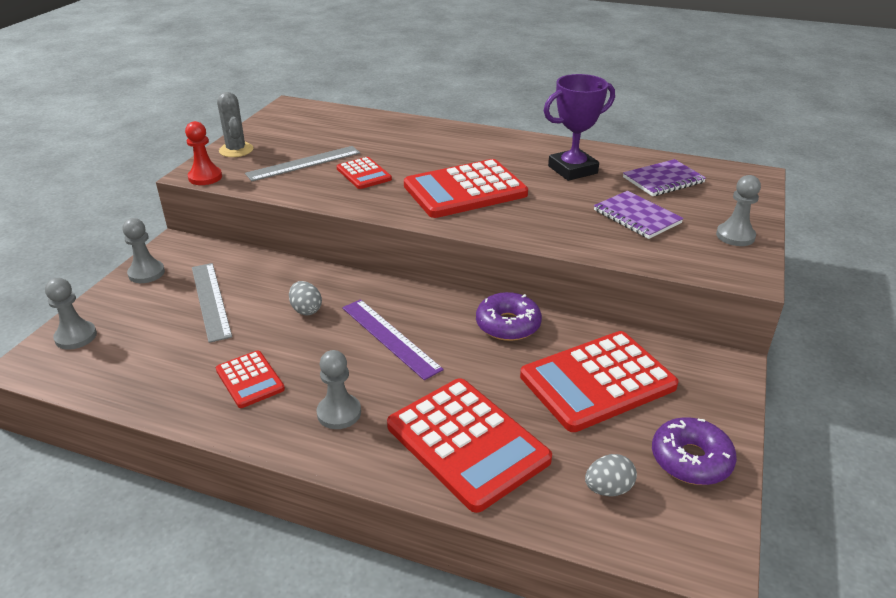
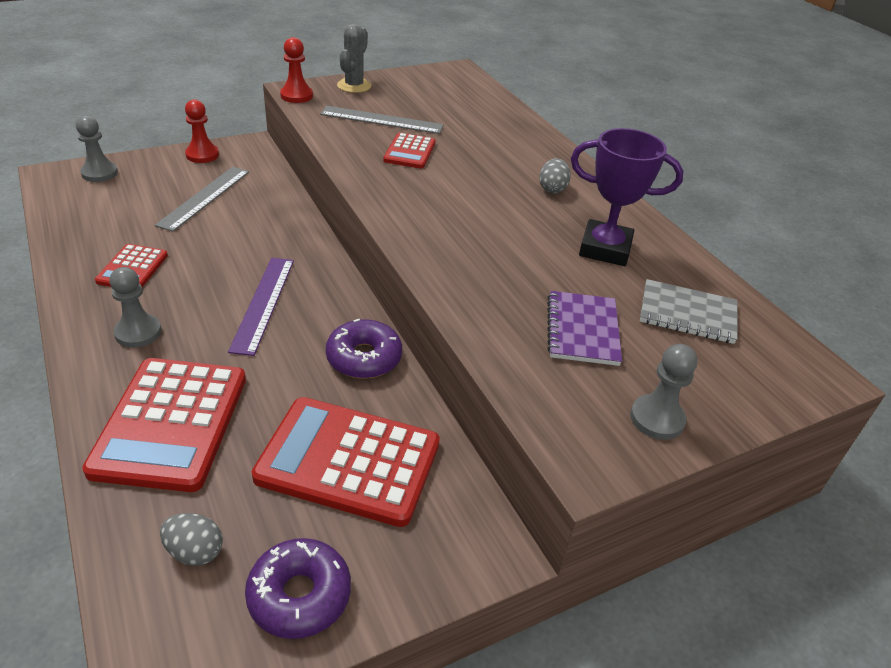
camera: 40 degrees right, 5 degrees up
grey pawn [122,218,165,283] -> red pawn [185,99,219,163]
grey egg [289,281,322,315] -> grey egg moved to [539,158,571,193]
red calculator [404,159,528,218] -> none
purple notebook [623,159,706,196] -> grey notebook [640,279,738,344]

